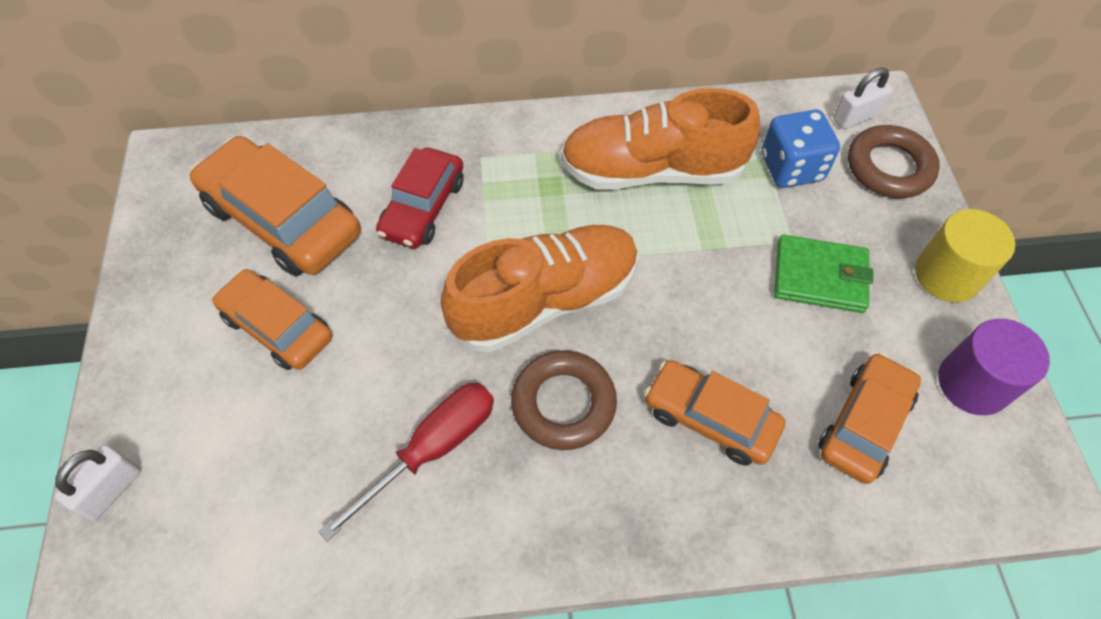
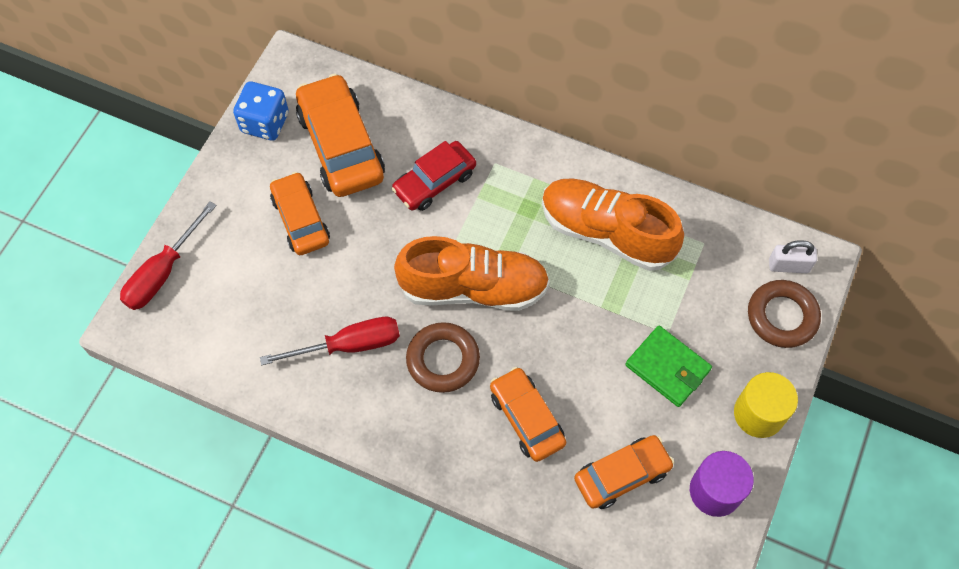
camera: 30 degrees right, 5 degrees up
white padlock [55,445,141,521] -> red screwdriver [120,201,217,310]
blue dice [762,109,840,188] -> blue dice moved to [233,82,289,140]

